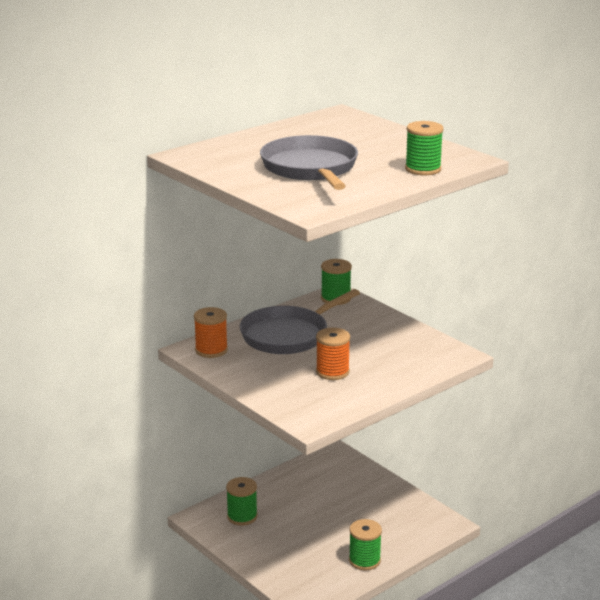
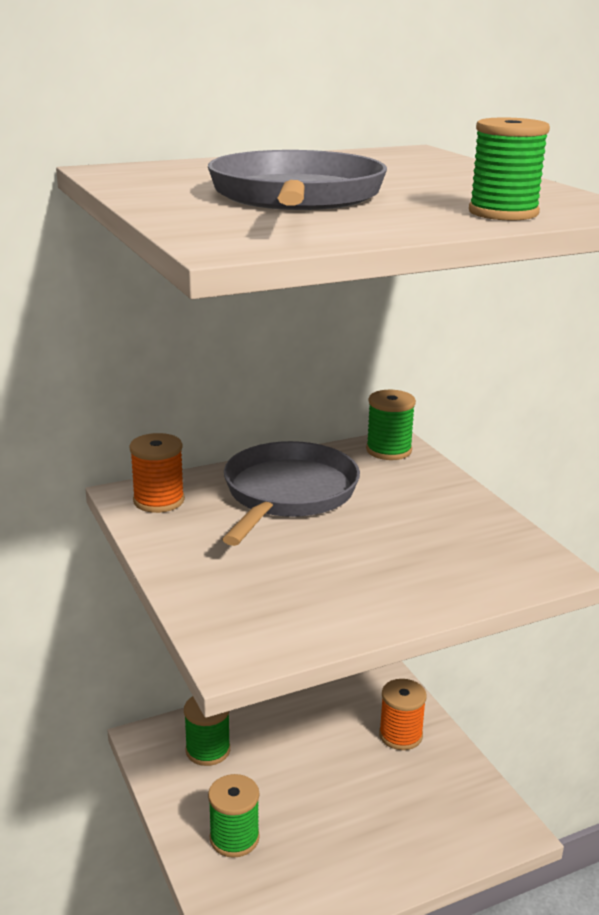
camera: 15 degrees right, 0 degrees up
grey pan [240,289,360,354] -> grey pan turned 135 degrees clockwise [222,441,360,546]
orange spool [316,328,350,380] -> orange spool moved to [379,679,427,750]
green spool [349,519,382,571] -> green spool moved to [208,774,260,858]

